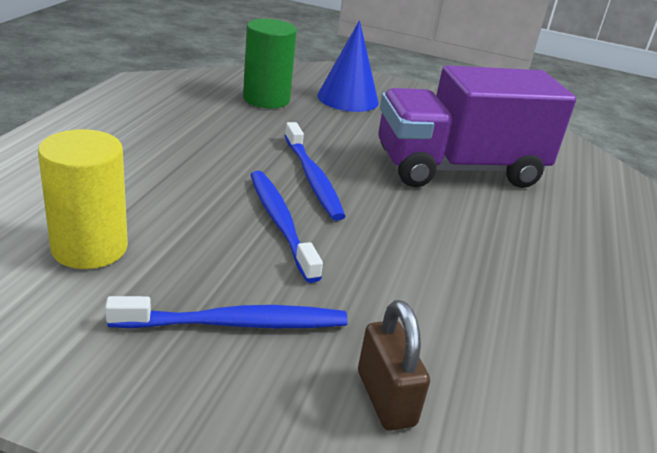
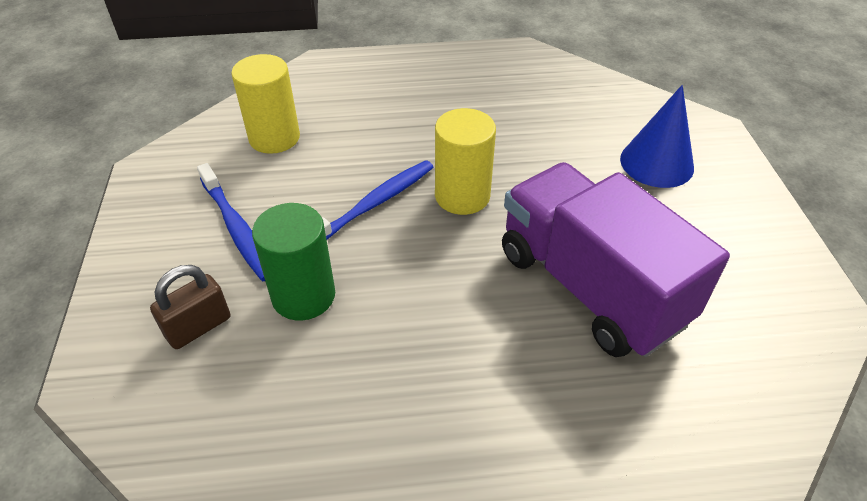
camera: 70 degrees right, 15 degrees up
green cylinder [243,19,297,108] -> green cylinder moved to [252,203,335,321]
blue toothbrush [285,122,346,221] -> yellow cylinder [435,108,496,215]

